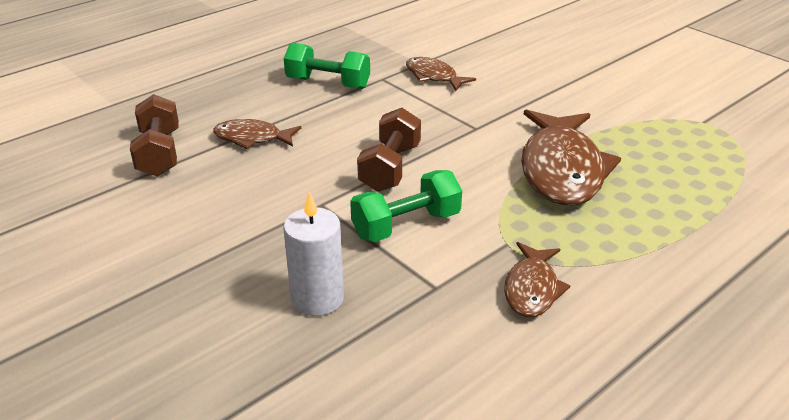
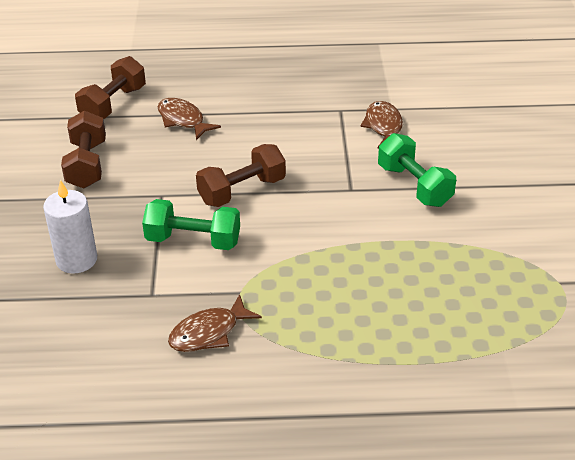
camera: 40 degrees right, 5 degrees up
green dumbbell [284,43,370,89] -> green dumbbell moved to [378,133,456,207]
brown fish [521,110,621,206] -> none
none -> brown dumbbell [61,111,106,188]

